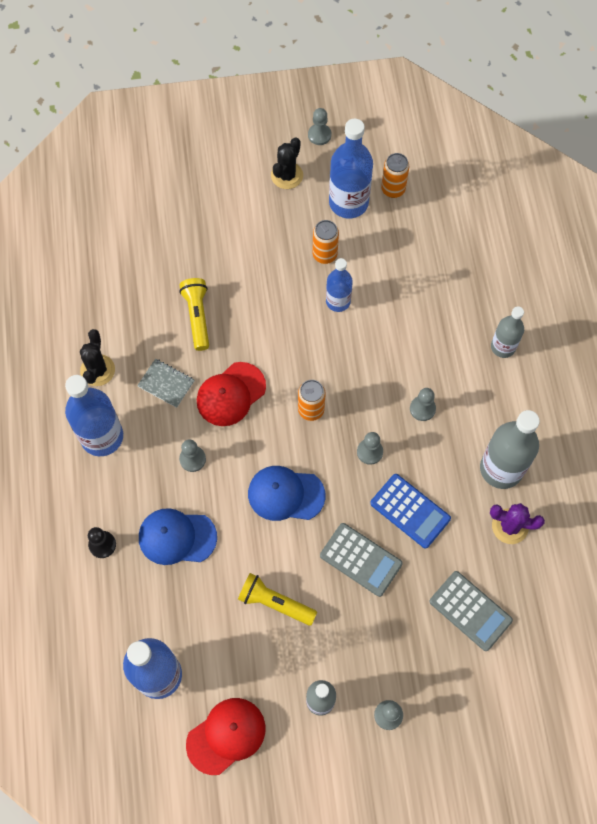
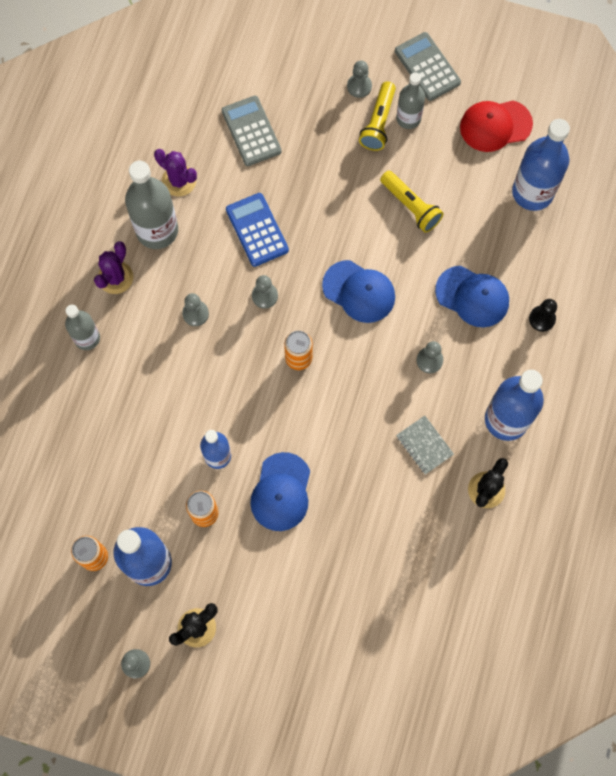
camera: 155 degrees left, 5 degrees up
yellow flashlight [179,278,209,351] -> yellow flashlight moved to [359,82,396,151]
red cap [197,362,266,426] -> none
grey calculator [320,523,403,597] -> grey calculator moved to [395,32,461,101]
none -> purple cactus [94,241,133,294]
none -> blue cap [250,452,310,531]

